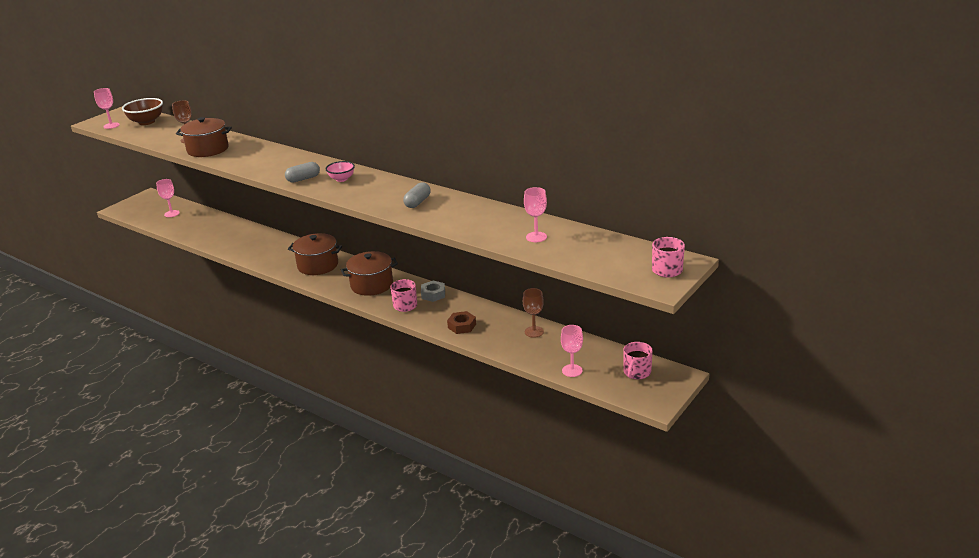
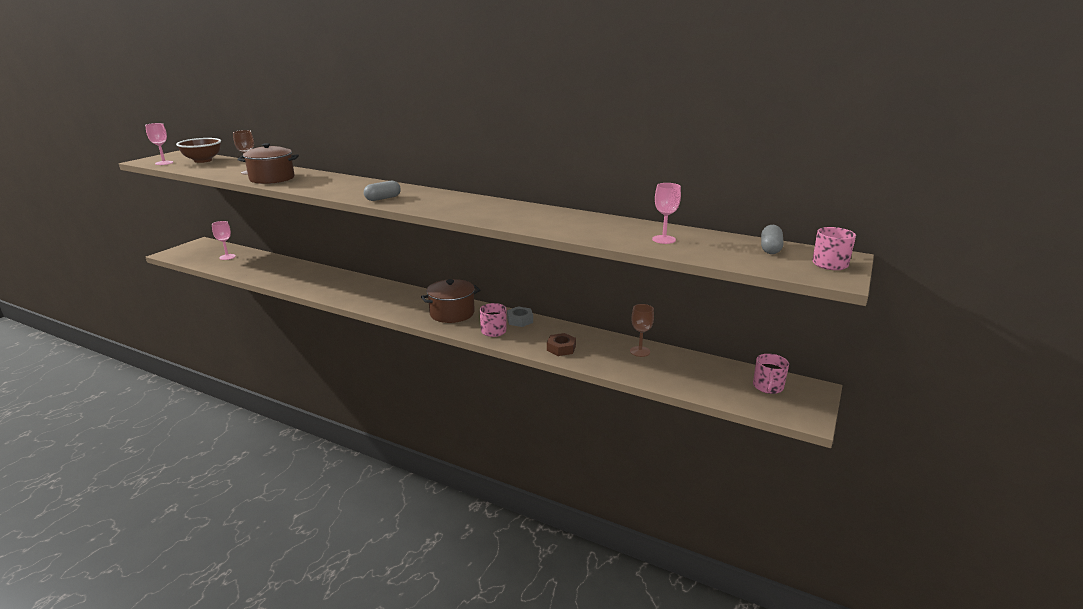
camera: 10 degrees left, 5 degrees down
brown pot [288,233,342,275] -> none
pink bowl [326,161,355,182] -> none
grey capsule [403,182,431,208] -> grey capsule moved to [761,225,783,254]
pink goblet [561,325,583,377] -> none

